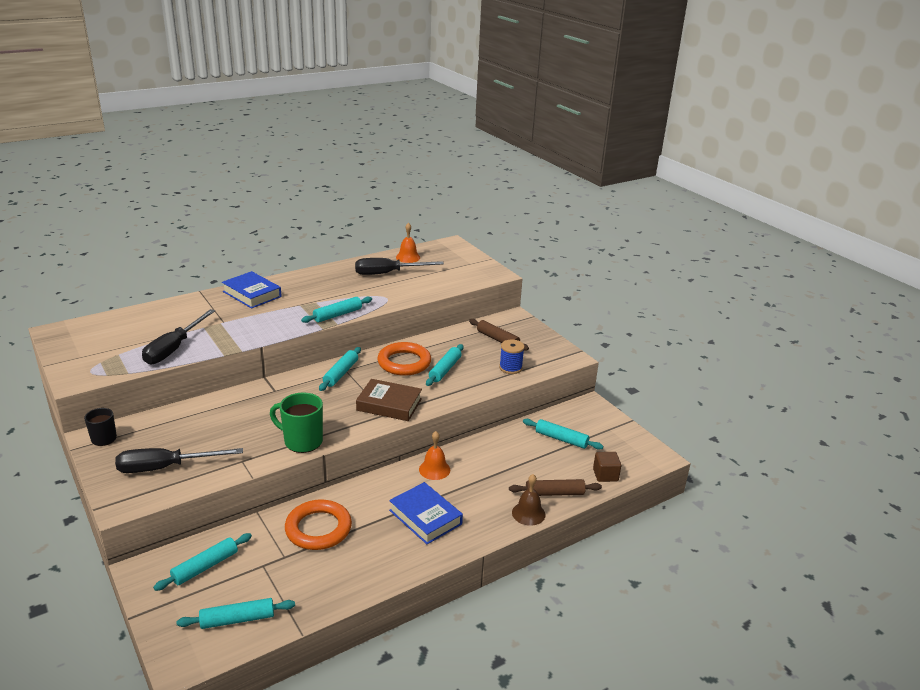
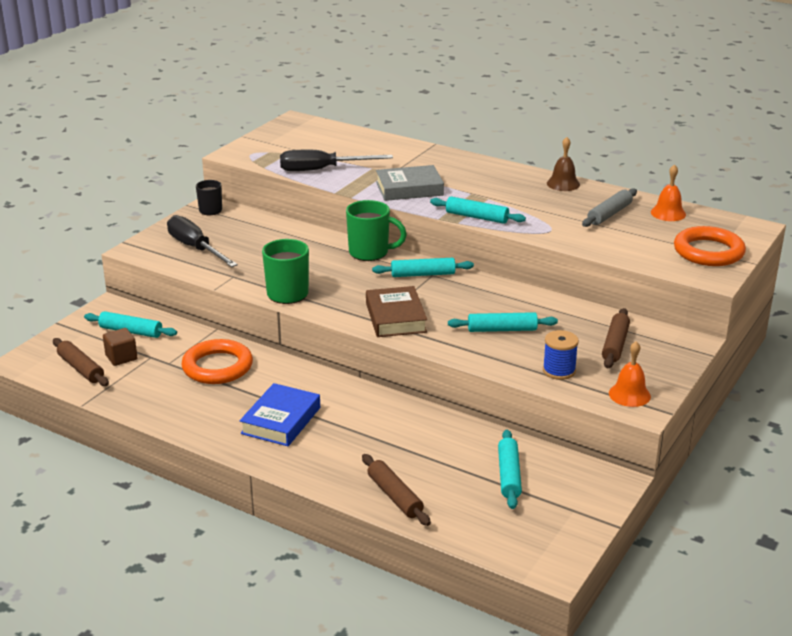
camera: 65 degrees right, 0 degrees up
turquoise rolling pin [177,598,295,629] -> brown rolling pin [53,338,109,386]
blue book [222,271,282,309] -> none
black screwdriver [355,258,444,275] -> grey rolling pin [582,188,637,227]
orange ring [377,342,431,376] -> orange ring moved to [674,226,746,266]
orange bell [419,431,450,480] -> orange bell moved to [609,341,651,407]
brown bell [512,474,545,526] -> brown bell moved to [547,137,580,191]
brown cube [593,452,621,482] -> brown cube moved to [103,328,138,366]
none -> green mug [346,200,407,261]
none -> grey book [376,165,444,201]

